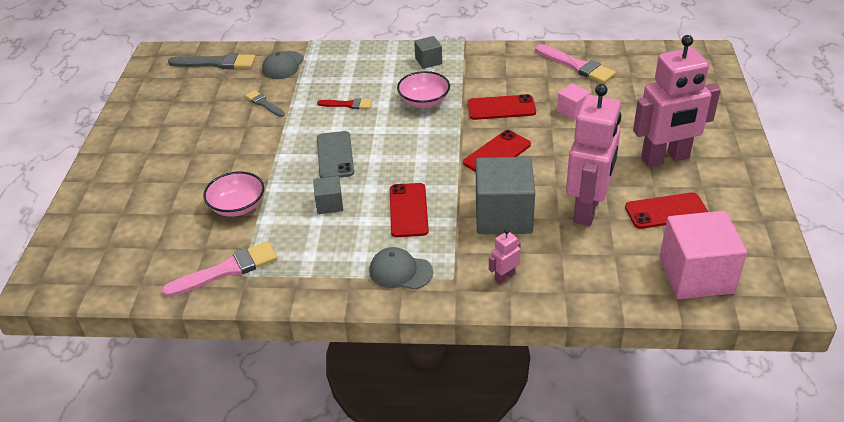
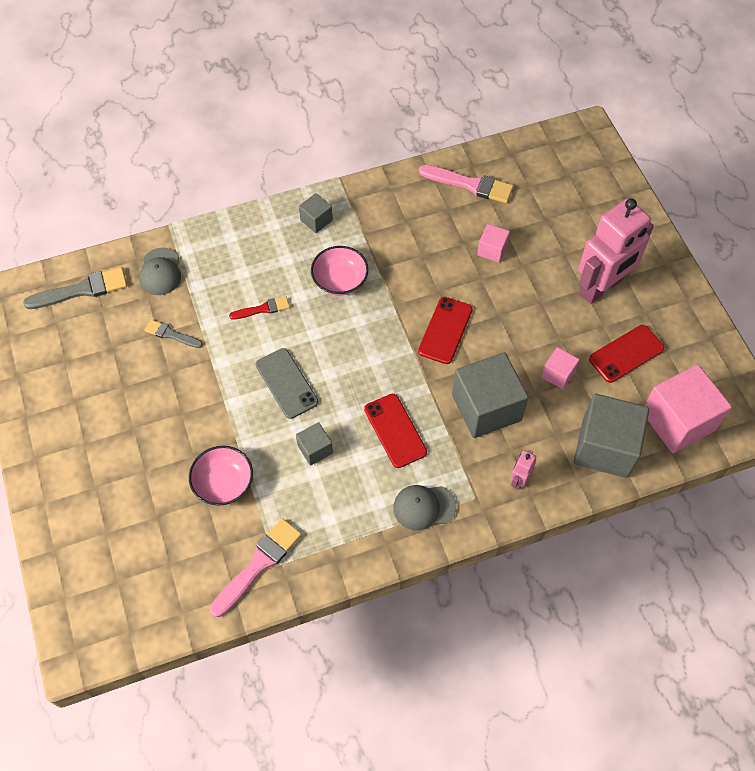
camera: 25 degrees left, 20 degrees up
red phone [467,94,536,120] -> none
pink robot [566,84,622,226] -> pink cube [541,347,580,389]
none -> grey cube [574,393,649,478]

